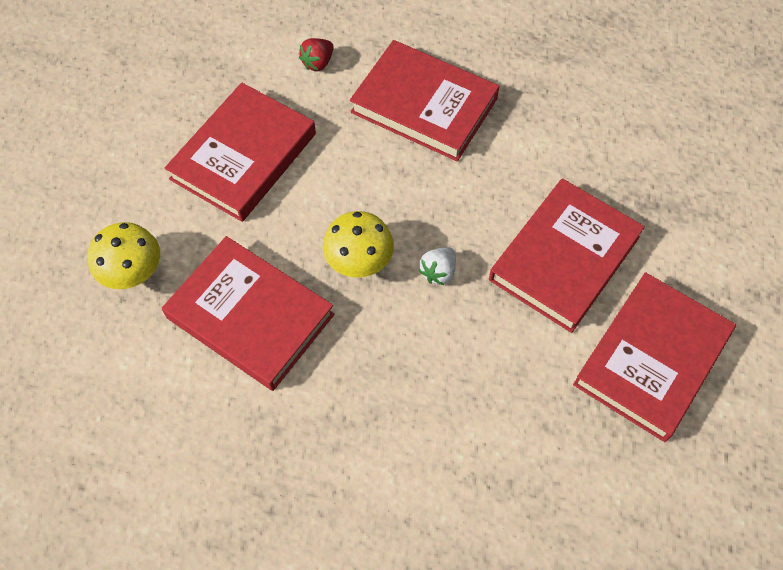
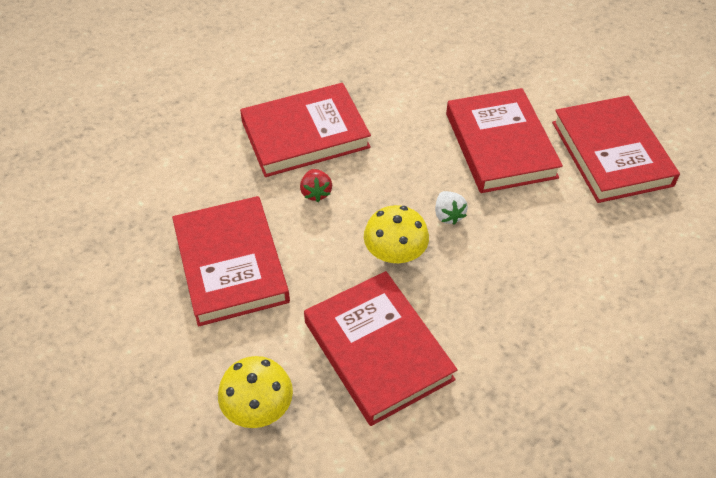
camera: 50 degrees left, 10 degrees down
red book [162,236,334,391] -> red book turned 75 degrees clockwise [304,271,458,426]
red strawberry [299,38,334,71] -> red strawberry moved to [300,169,332,202]

